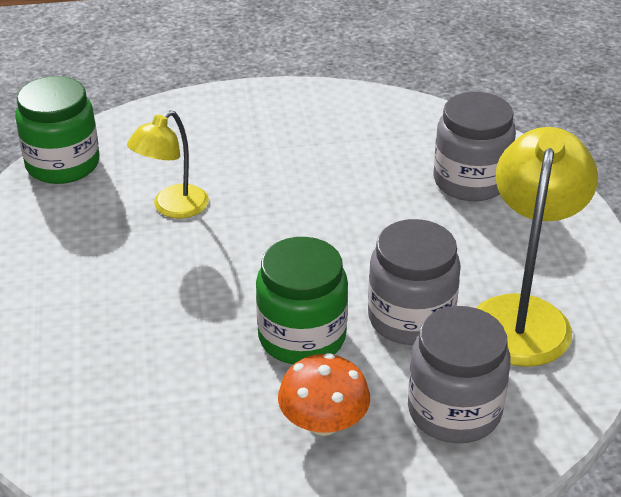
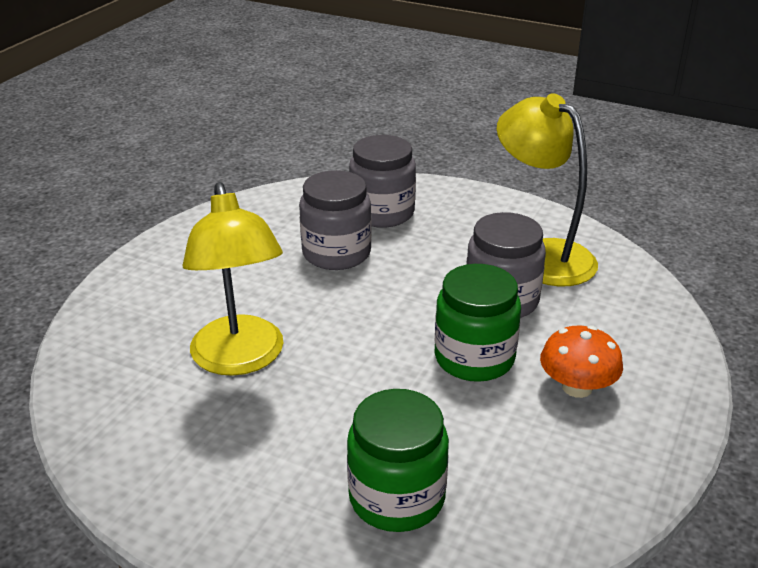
camera: 55 degrees left, 5 degrees down
green jar [15,76,100,184] -> green jar moved to [347,389,449,532]
yellow lamp [127,110,209,218] -> yellow lamp [182,182,283,376], size x1.66
grey jar [408,306,511,443] -> grey jar moved to [299,170,372,270]

